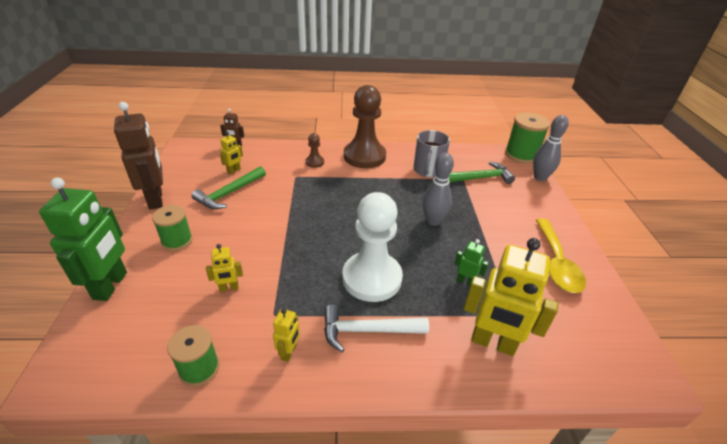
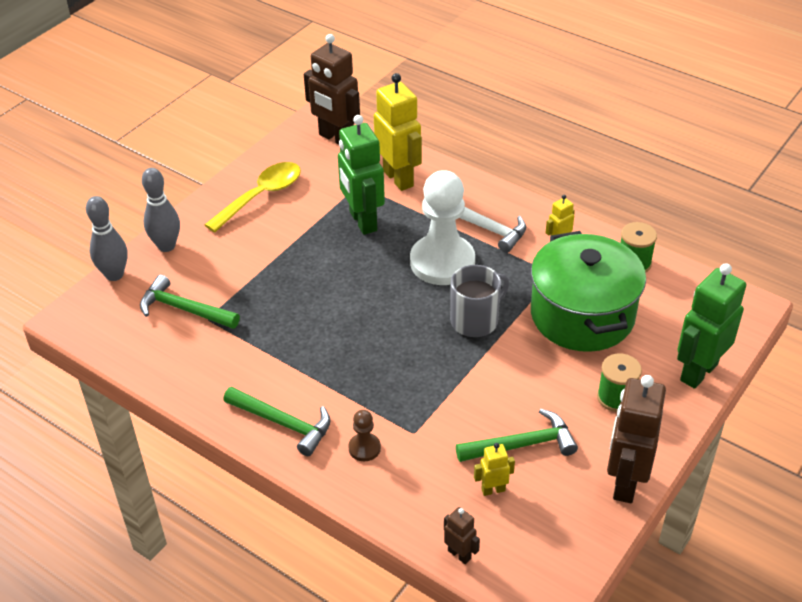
camera: 140 degrees left, 5 degrees up
yellow robot [206,244,243,292] -> green pot [531,231,646,352]
brown pawn [344,85,386,168] -> green hammer [223,387,331,456]
grey mug [413,130,450,177] -> grey mug moved to [450,265,509,337]
grey bowling pin [423,153,454,226] -> grey bowling pin moved to [142,168,180,252]
green robot [454,239,489,286] -> green robot [338,115,385,235], size x2.14
green spool [505,113,550,163] -> none
none -> brown robot [304,34,360,144]

